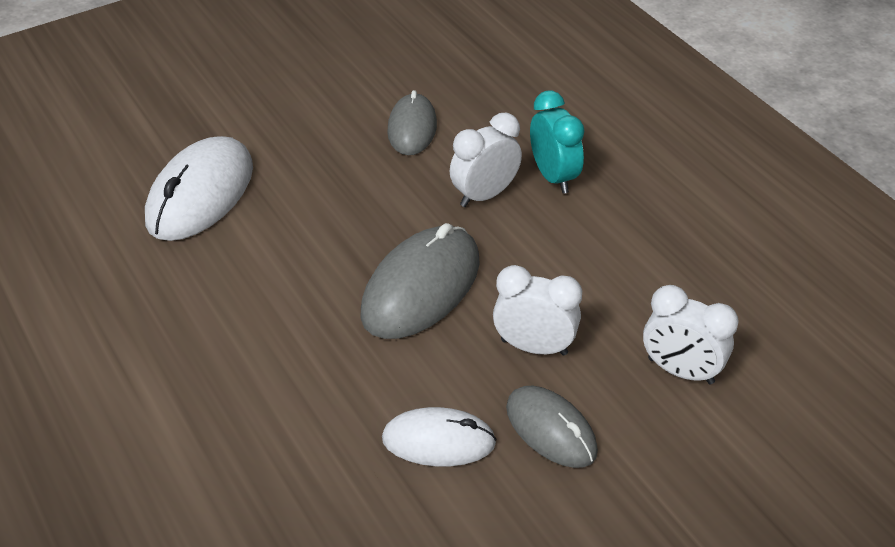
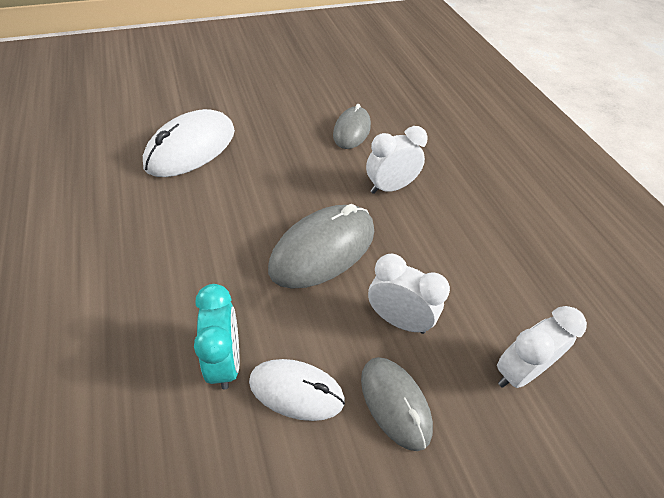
camera: 10 degrees right, 5 degrees up
turquoise clock [530,90,584,194] -> turquoise clock moved to [194,284,239,390]
white clock [643,285,739,384] -> white clock turned 105 degrees clockwise [497,306,587,388]

